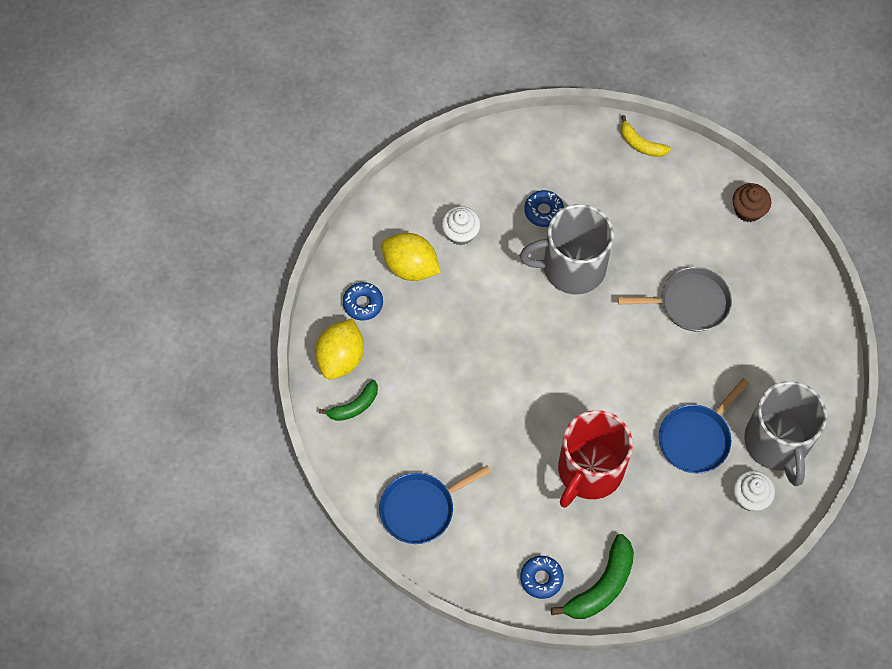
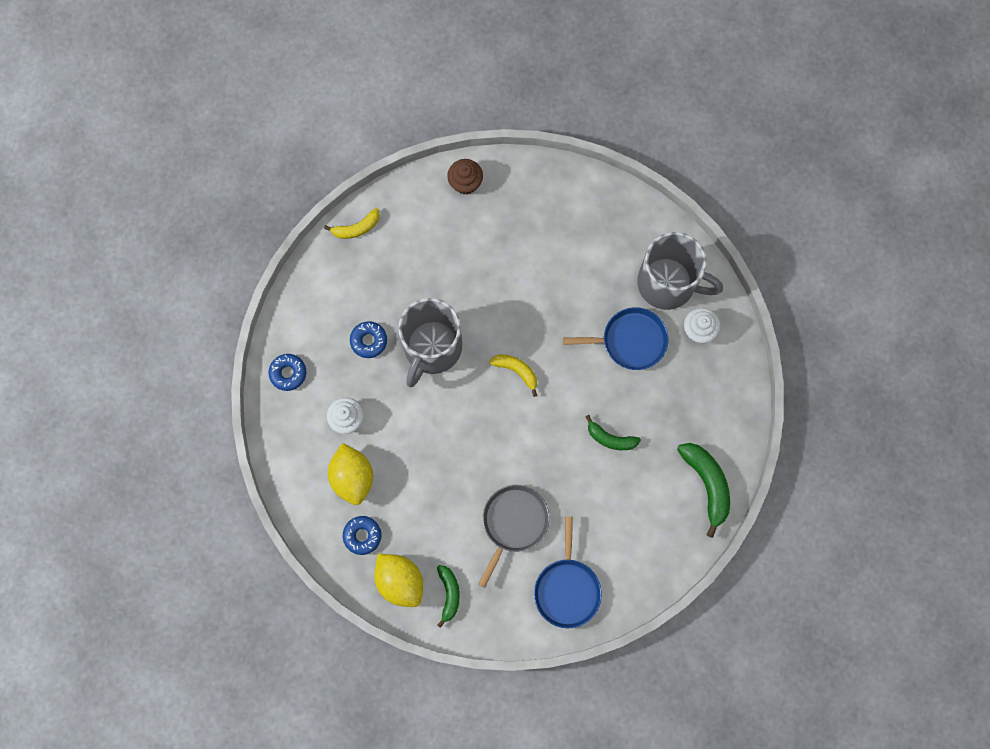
camera: 60 degrees left, 10 degrees up
yellow lemon [381,233,441,281] -> yellow lemon turned 75 degrees counterclockwise [328,443,373,505]
blue donut [520,556,564,599] -> blue donut moved to [269,354,306,391]
red mug [558,410,633,508] -> green banana [585,415,641,450]
grey pan [618,267,732,332] -> grey pan moved to [478,485,550,588]
blue pan [659,378,749,473] -> blue pan turned 75 degrees counterclockwise [563,307,669,370]
none -> yellow banana [489,354,537,397]

